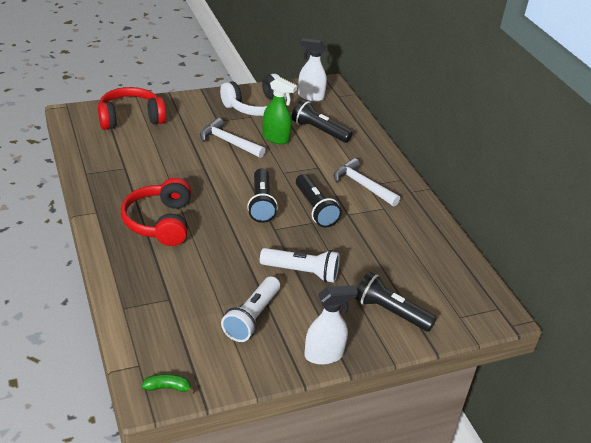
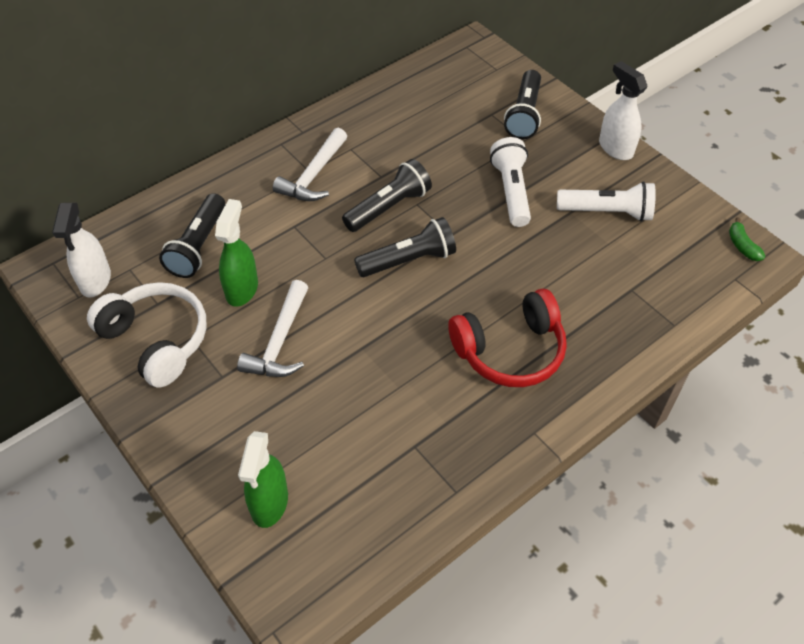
camera: 105 degrees left, 15 degrees up
red headphones [98,87,166,130] -> green spray bottle [238,431,288,528]

